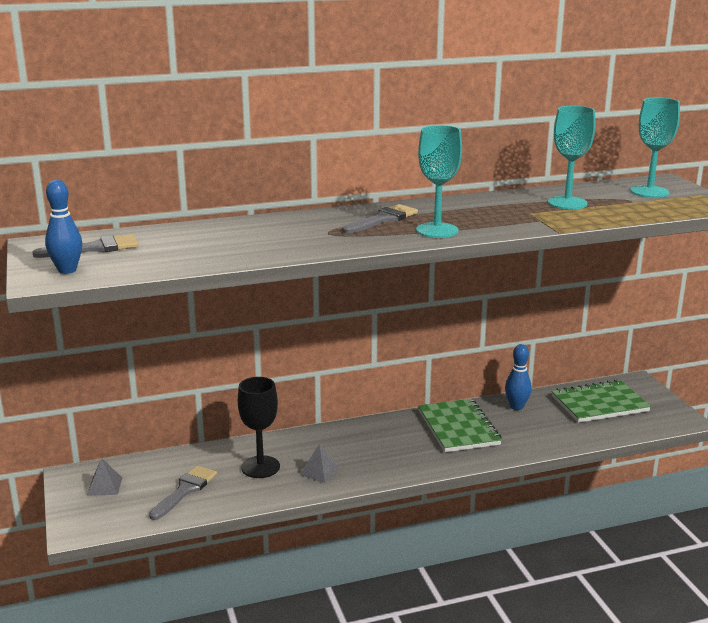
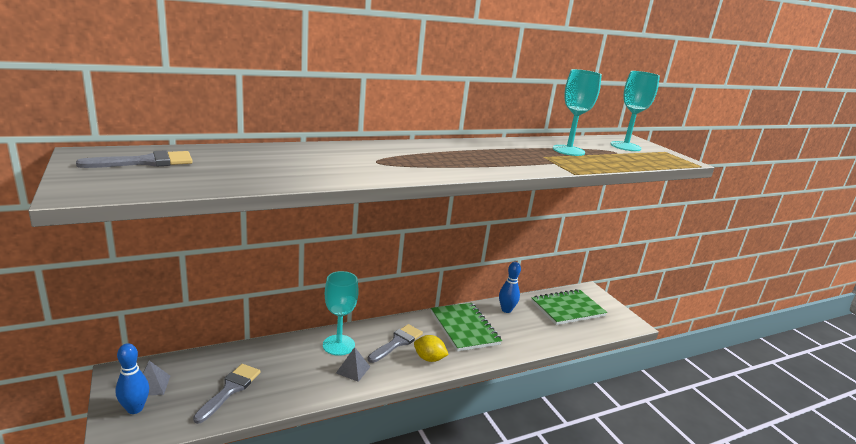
camera: 10 degrees left, 0 degrees up
blue bowling pin [45,180,82,274] -> blue bowling pin moved to [115,343,149,414]
black goblet [238,377,280,478] -> none
grey brush [343,204,418,234] -> grey brush moved to [368,324,423,363]
turquoise goblet [416,125,462,238] -> turquoise goblet moved to [323,271,359,356]
none -> yellow lemon [414,335,449,362]

